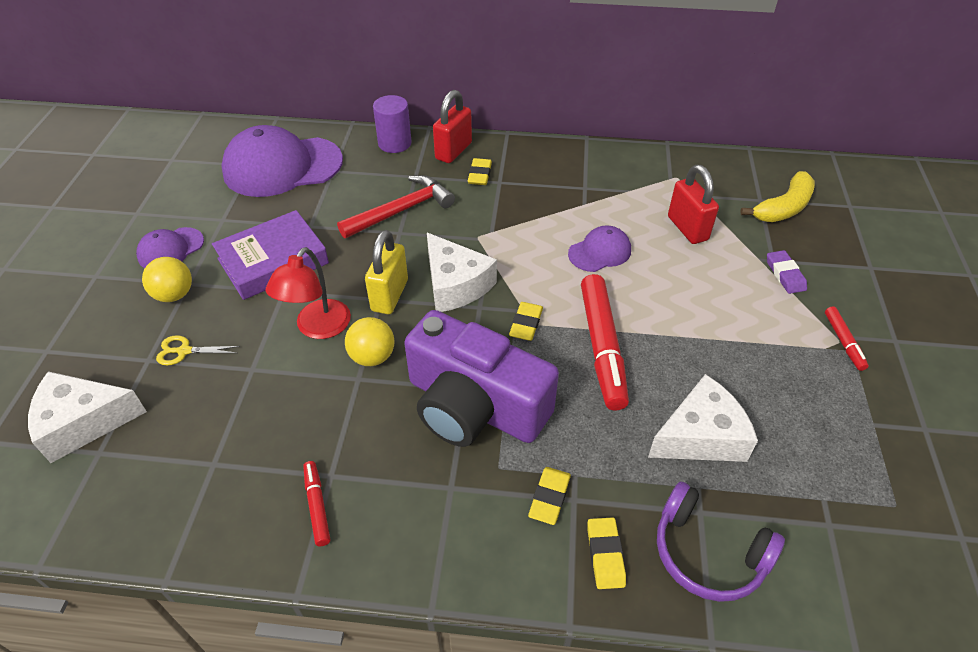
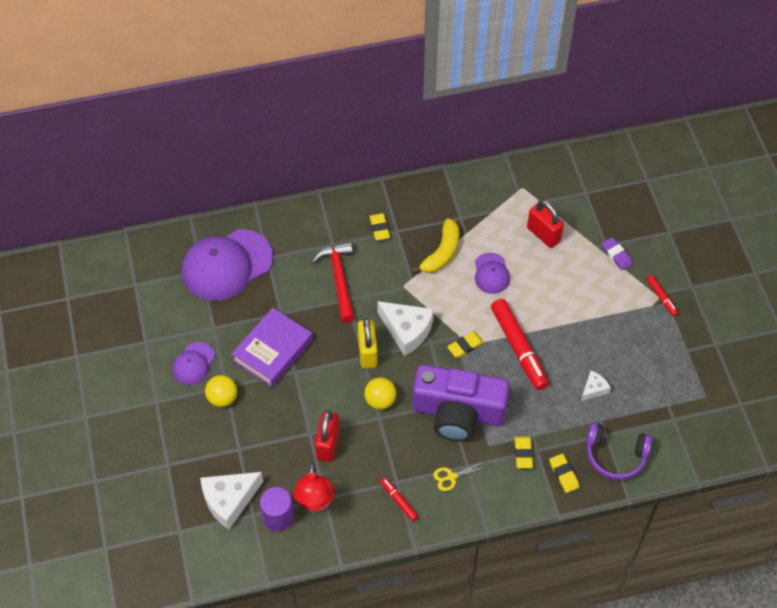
camera: 20 degrees left, 10 degrees up
yellow scissors [156,335,240,365] -> yellow scissors moved to [433,462,487,491]
red lamp [266,247,351,339] -> red lamp moved to [293,463,335,511]
red hammer [337,175,455,238] -> red hammer turned 45 degrees counterclockwise [311,242,354,323]
purple cylinder [373,95,412,153] -> purple cylinder moved to [260,487,294,531]
red padlock [433,90,472,163] -> red padlock moved to [315,410,340,462]
yellow eraser [509,302,543,341] -> yellow eraser turned 60 degrees clockwise [447,332,484,358]
purple cap [568,225,631,272] -> purple cap turned 135 degrees clockwise [475,253,510,294]
white cheese [648,374,758,462] -> white cheese [581,371,611,401], size x0.52
yellow banana [740,171,815,222] -> yellow banana moved to [411,218,459,273]

